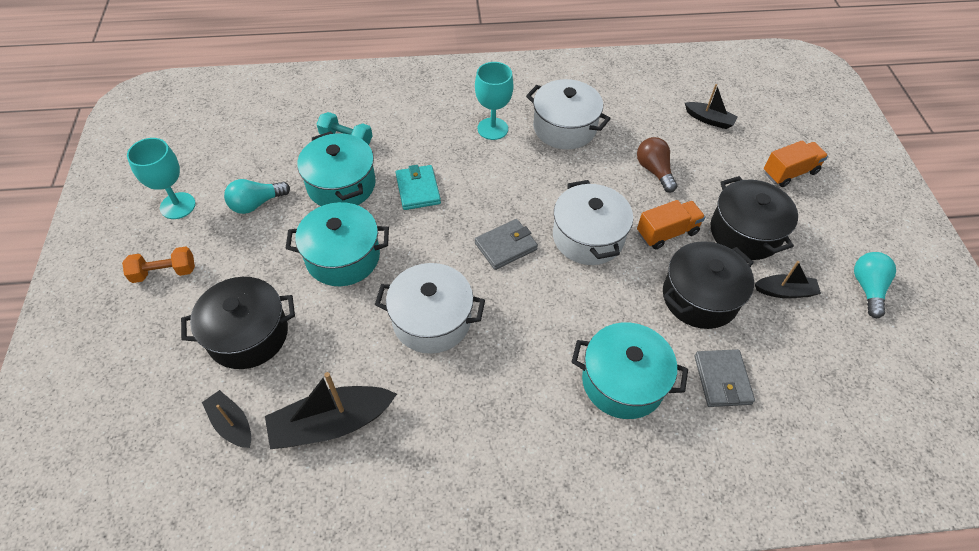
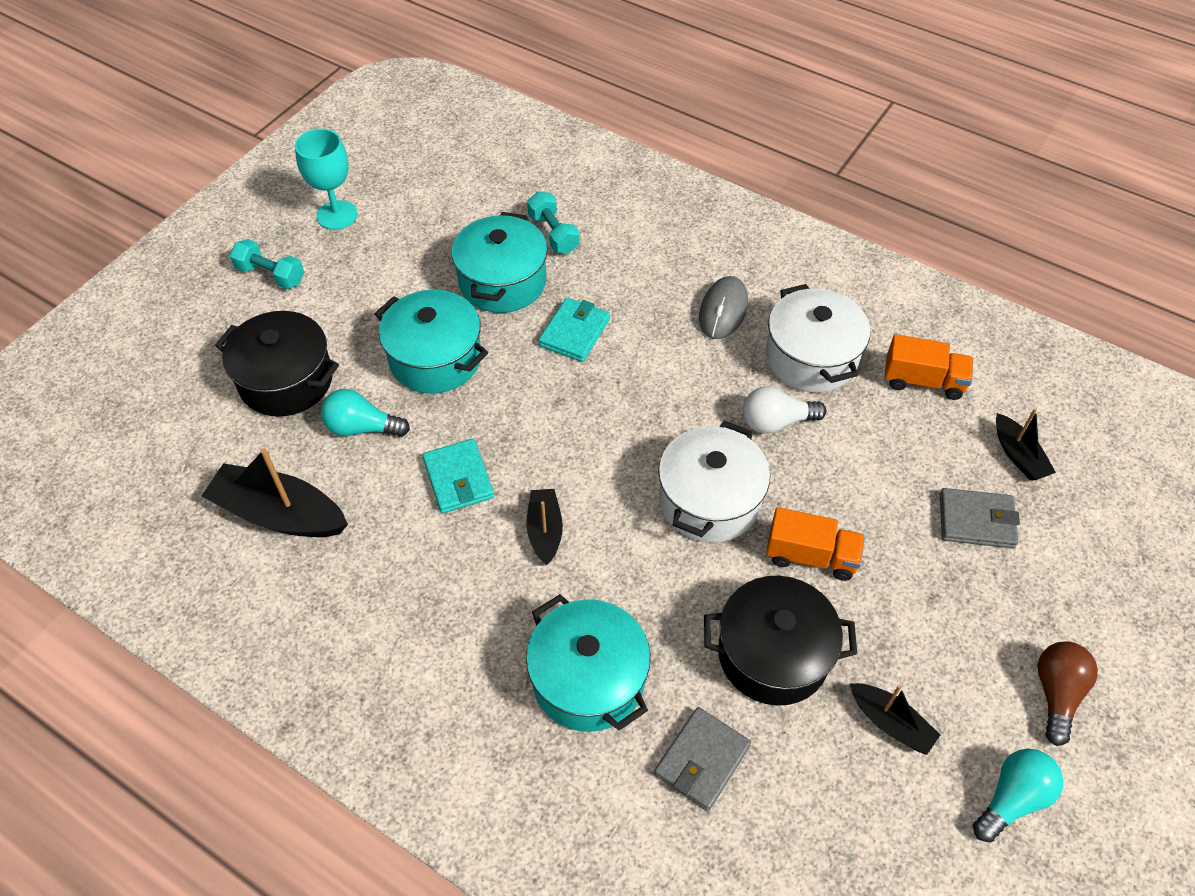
camera: 40 degrees right, 0 degrees up
orange dumbbell [122,247,195,283] -> turquoise dumbbell [230,239,304,289]
black boat [202,390,251,448] -> black boat moved to [527,489,563,565]
turquoise light bulb [224,179,290,214] -> turquoise light bulb moved to [321,389,410,437]
white pot [375,263,485,354] -> turquoise wallet [422,439,494,513]
turquoise goblet [475,62,513,140] -> grey mouse [699,276,748,339]
grey wallet [475,219,538,270] -> grey wallet moved to [940,488,1020,549]
brown light bulb [637,137,677,193] -> brown light bulb moved to [1037,641,1098,746]
black pot [710,176,798,260] -> none
orange truck [764,140,828,187] -> orange truck moved to [884,334,973,400]
none -> white light bulb [743,386,826,434]

